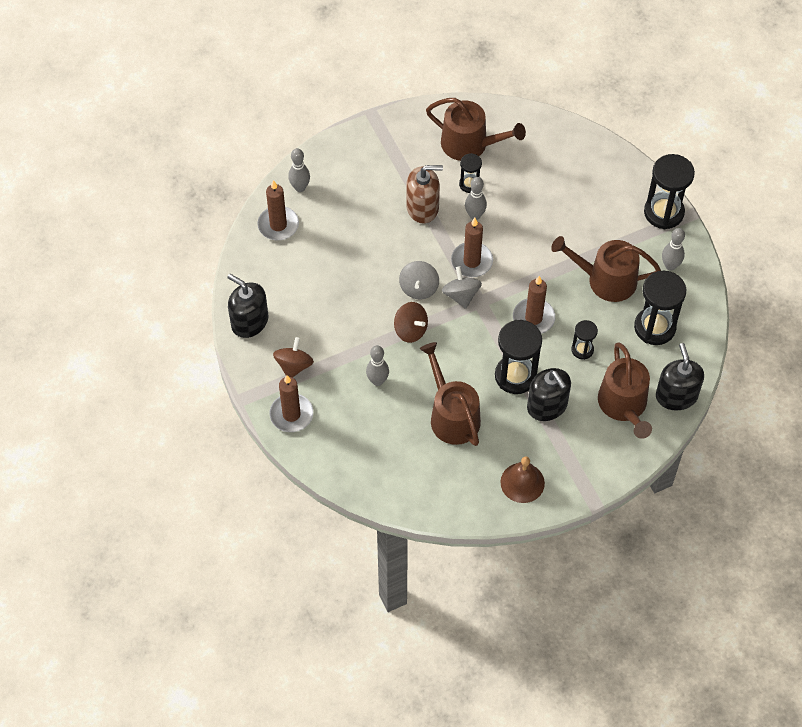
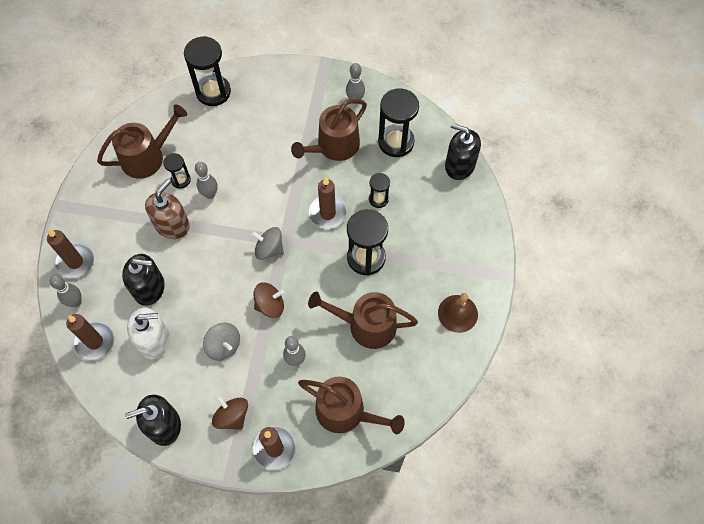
camera: 55 degrees left, 5 degrees up
grey spinning top [399,261,439,299] -> grey spinning top moved to [203,323,240,361]
brown candle [451,218,493,277] -> brown candle moved to [47,229,94,279]
black soap dispenser [527,368,571,421] -> black soap dispenser moved to [122,254,165,306]
brown watering can [598,342,652,439] -> brown watering can moved to [298,377,405,434]
black hourglass [644,154,695,229] -> black hourglass moved to [184,36,231,106]
none -> white soap dispenser [127,308,170,359]

